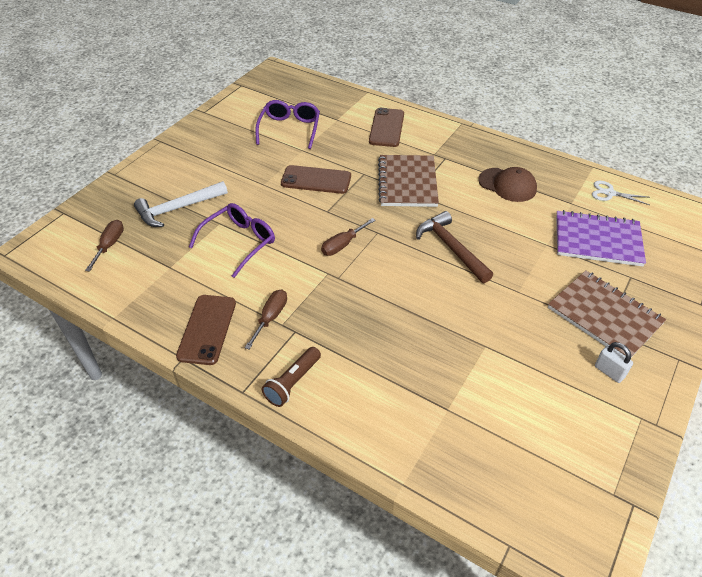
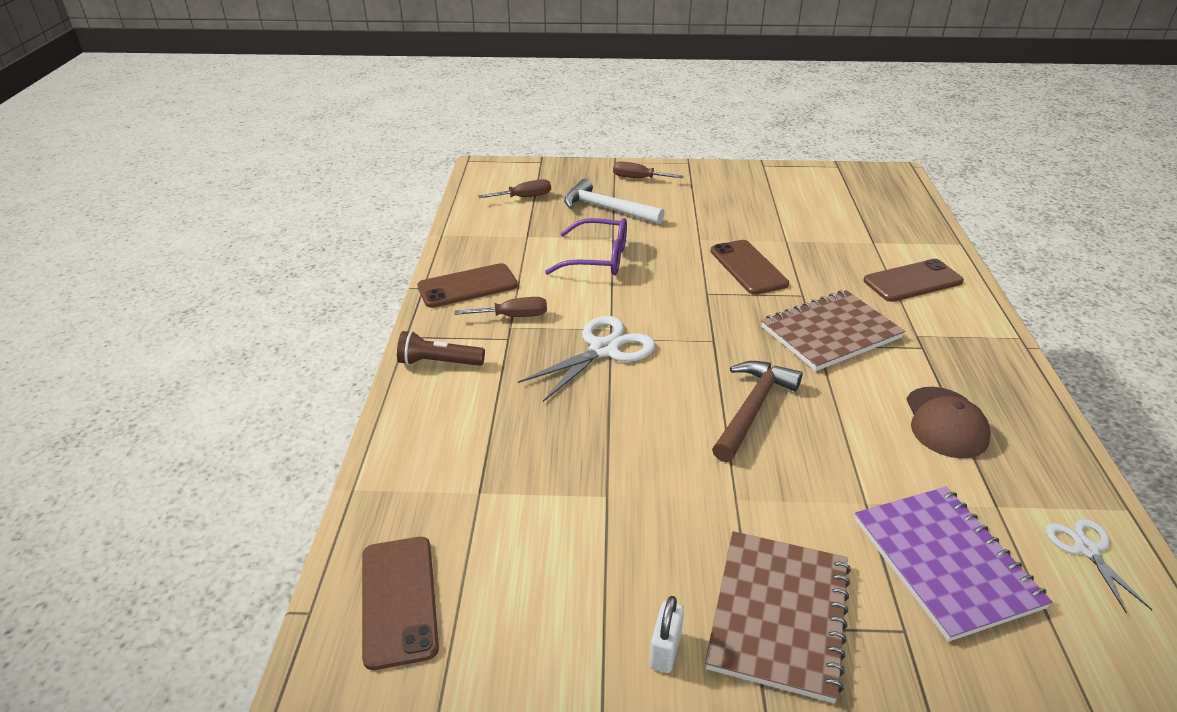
camera: 60 degrees right, 10 degrees down
purple glasses [255,100,320,149] -> none
brown screwdriver [321,218,376,256] -> brown screwdriver moved to [613,161,684,178]
none -> brown phone [362,537,439,670]
none -> white scissors [518,316,655,402]

